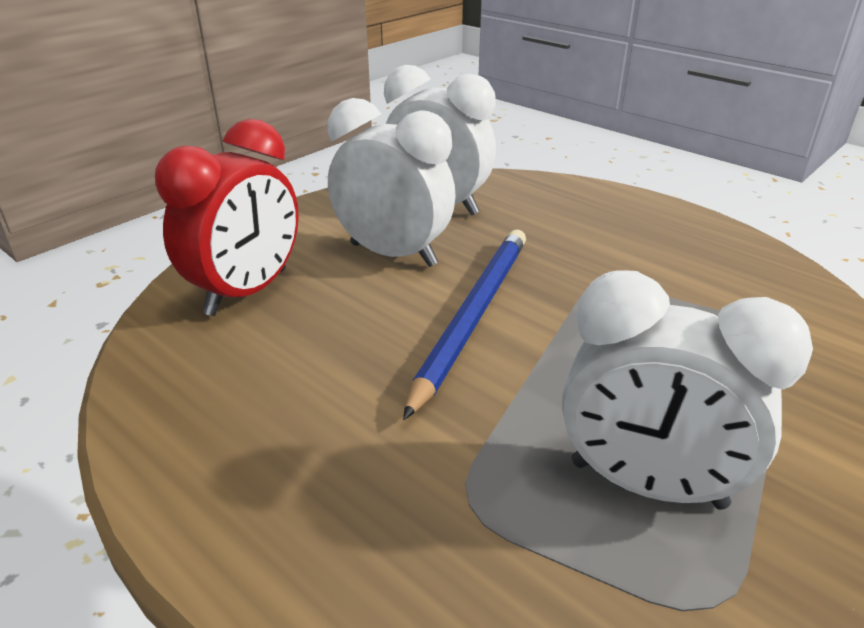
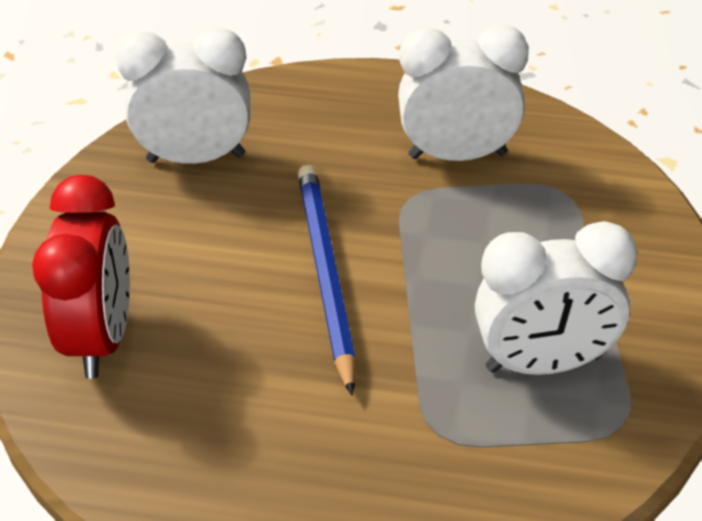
camera: 30 degrees left, 10 degrees up
white clock [327,98,456,267] -> white clock moved to [398,24,529,161]

